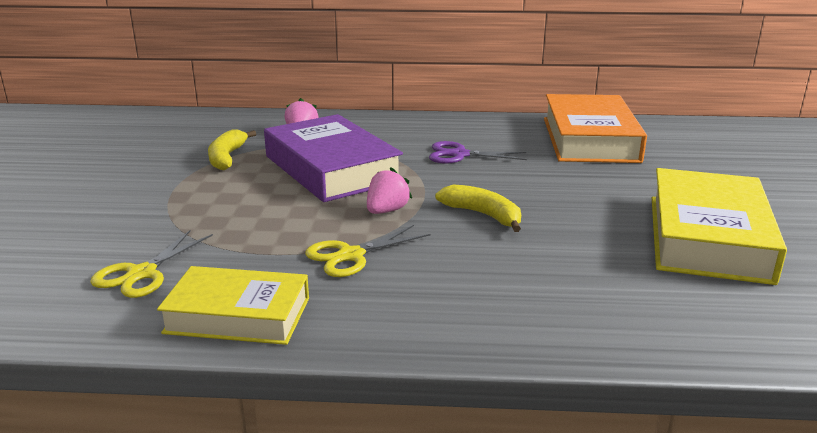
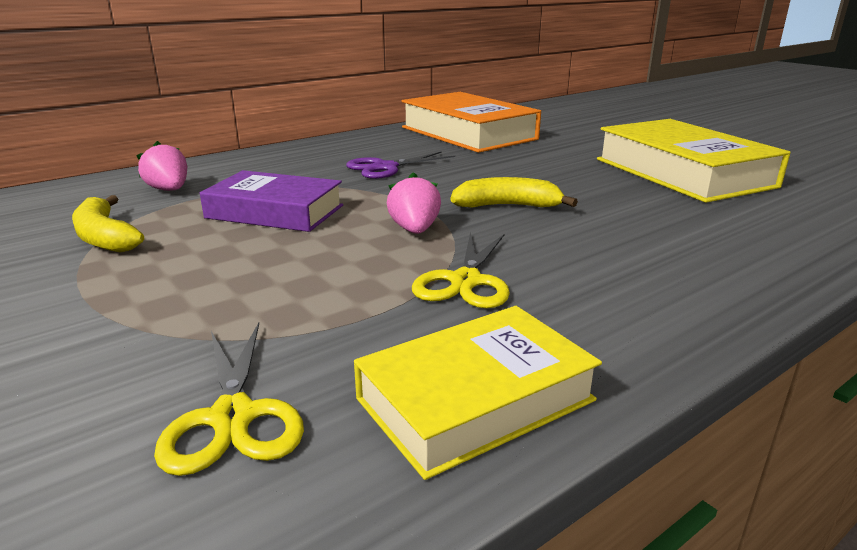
camera: 40 degrees left, 0 degrees up
purple book [264,114,403,202] -> purple book [200,170,343,232], size x0.65

